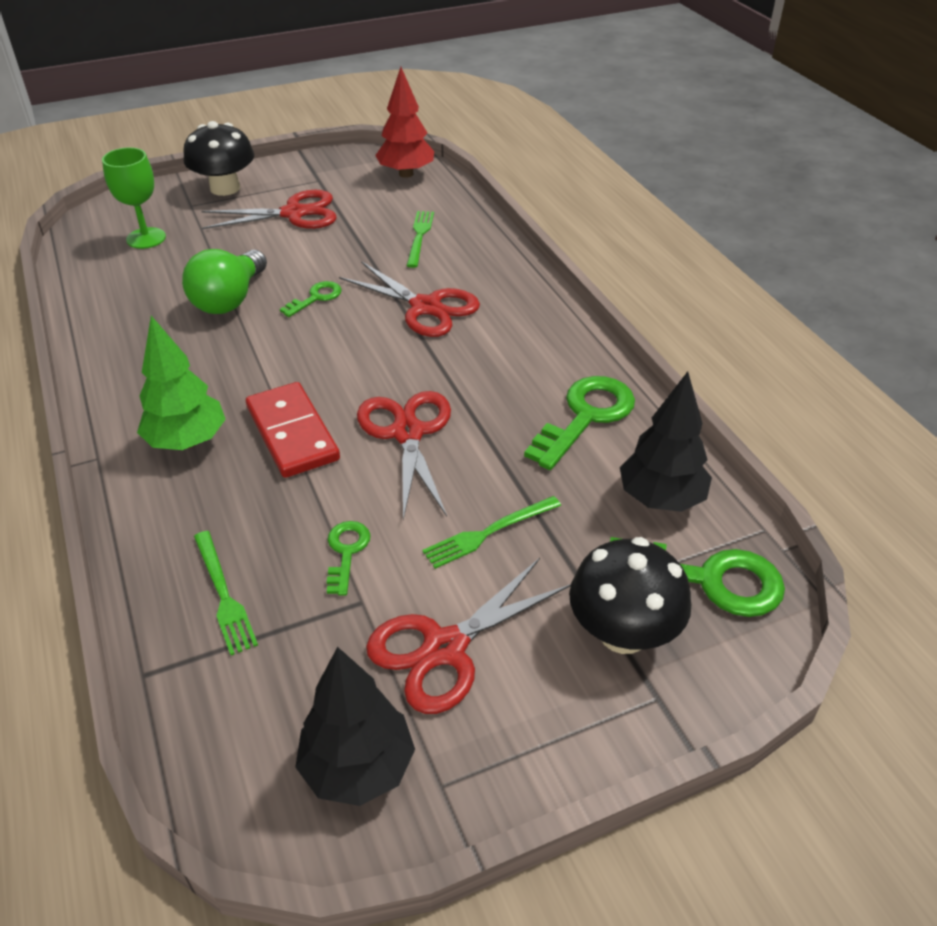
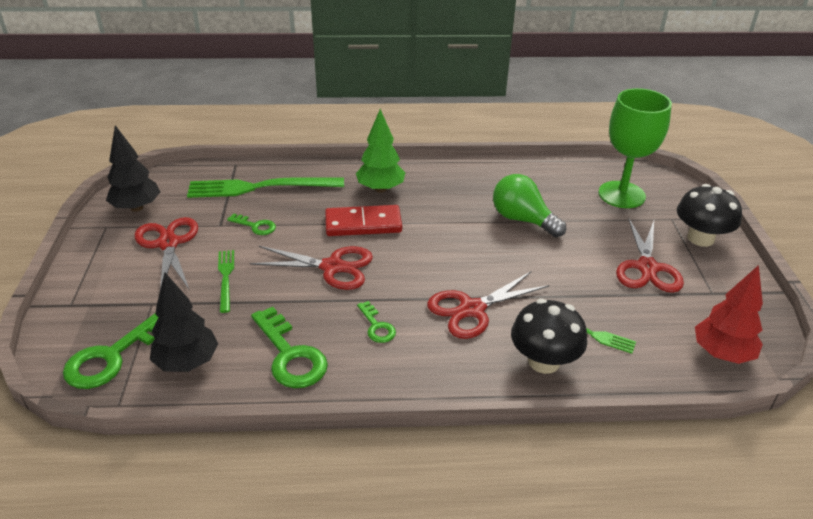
camera: 110 degrees right, 5 degrees down
green goblet [102,147,166,249] -> green goblet [598,88,672,208], size x1.59
green fork [194,531,258,655] -> green fork [187,177,344,198], size x1.91
green key [280,281,342,317] -> green key moved to [357,301,396,343]
black mushroom [569,537,691,654] -> black mushroom moved to [511,299,587,374]

